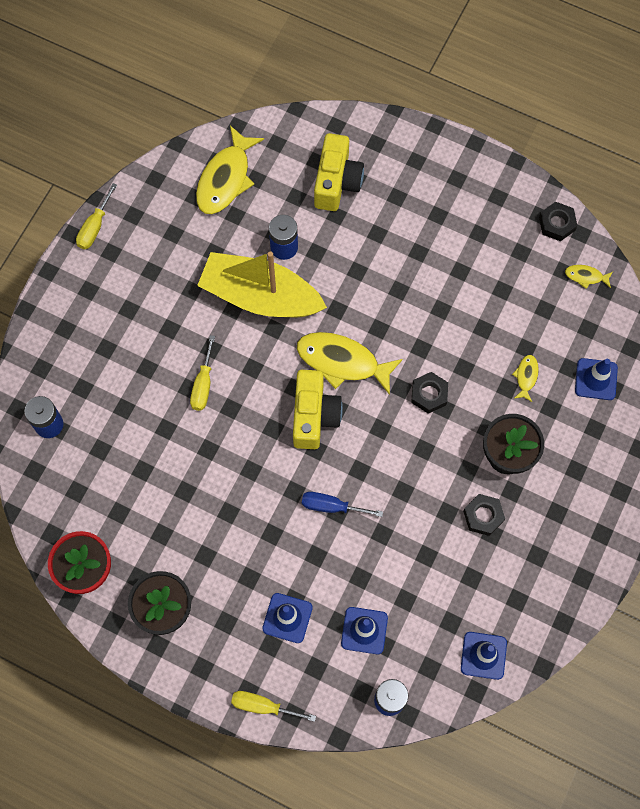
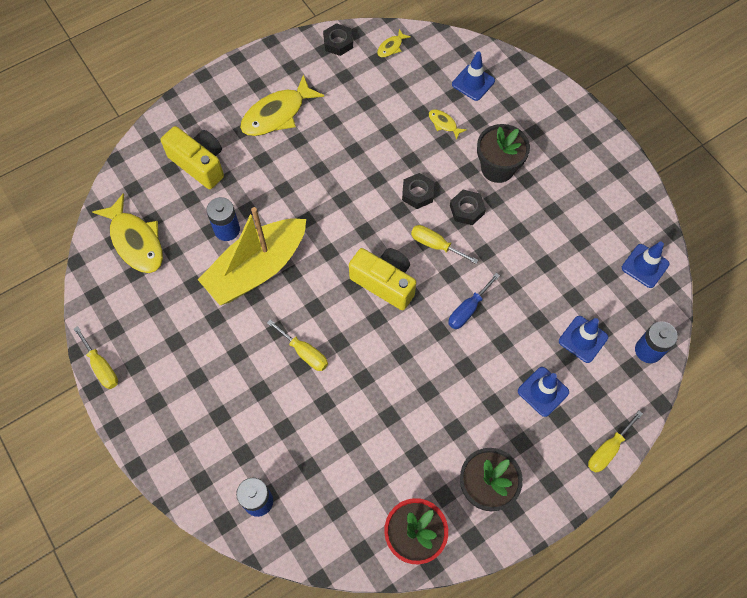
camera: 60 degrees left, 5 degrees down
yellow fish [297,332,403,395] -> yellow fish moved to [240,75,324,136]
black nut [463,494,505,536] -> black nut moved to [450,190,486,225]
none -> yellow screwdriver [411,225,478,264]

